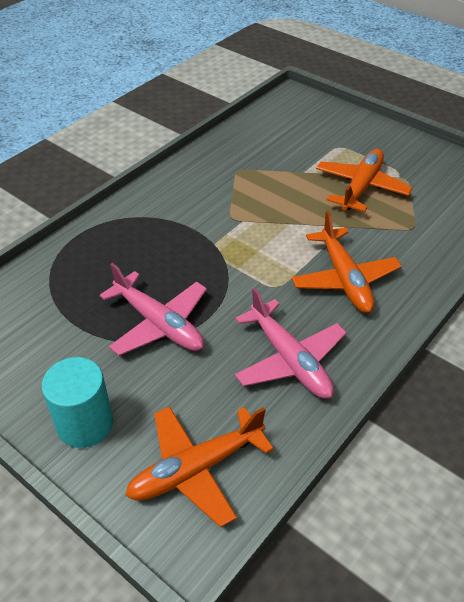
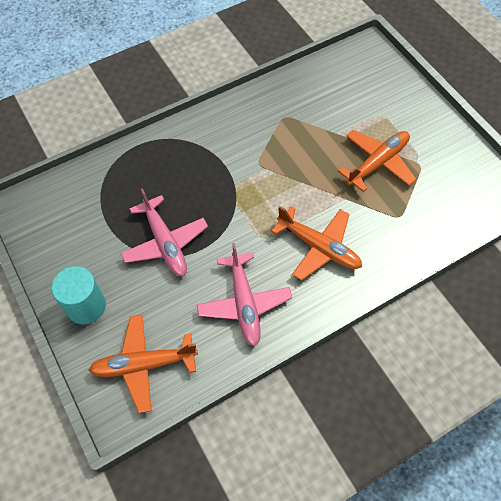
camera: 20 degrees right, 15 degrees up
orange plane [292,211,402,313] -> orange plane turned 60 degrees counterclockwise [271,206,362,281]

